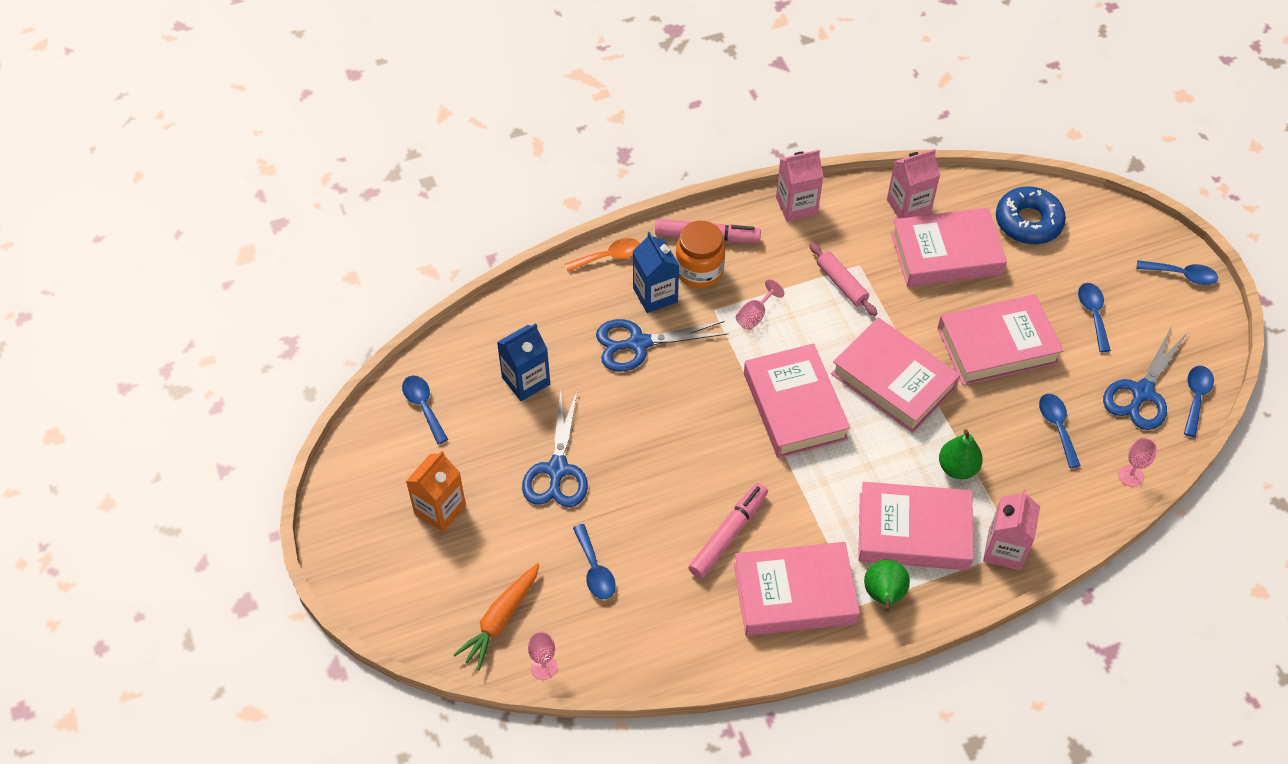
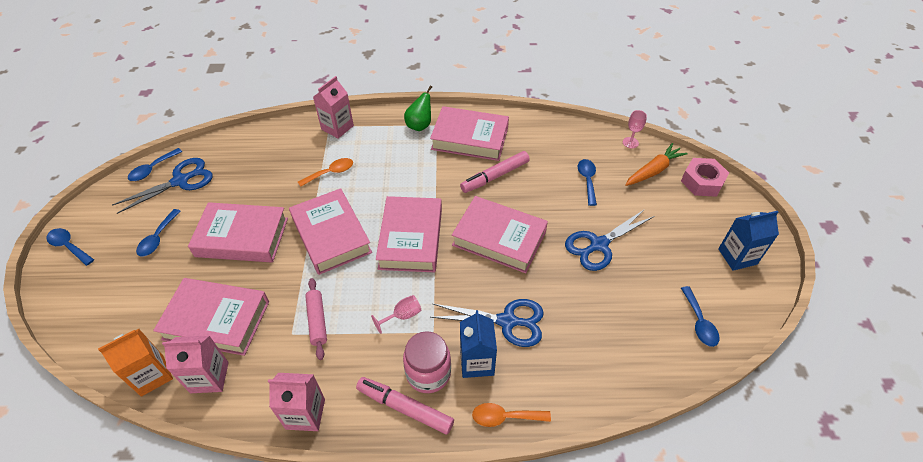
camera: 160 degrees left, 5 degrees down
orange carton [406,451,466,532] -> orange carton moved to [98,329,173,397]
blue carton [497,323,550,401] -> blue carton moved to [718,211,779,271]
blue scissors [522,389,588,507] -> blue scissors turned 150 degrees counterclockwise [565,209,654,271]
orange jar [676,221,725,288] -> pink jar [403,331,451,393]
pink book [858,482,974,570] -> pink book moved to [452,196,548,273]
green pear [939,429,983,479] -> orange spoon [298,158,353,187]
blue donut [996,186,1066,244] -> none
blue spoon [1039,394,1081,468] -> none
pink goblet [1118,438,1157,487] -> none
none -> pink nut [681,158,729,197]

